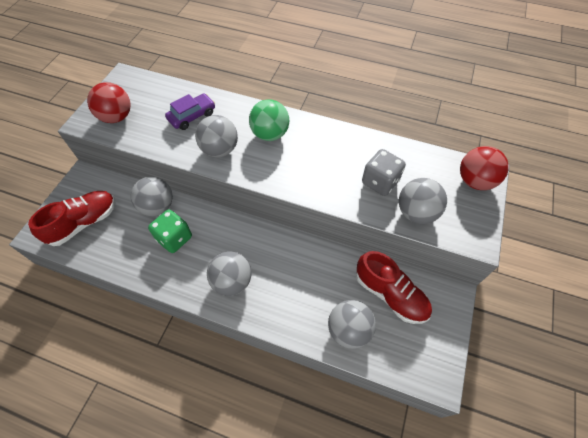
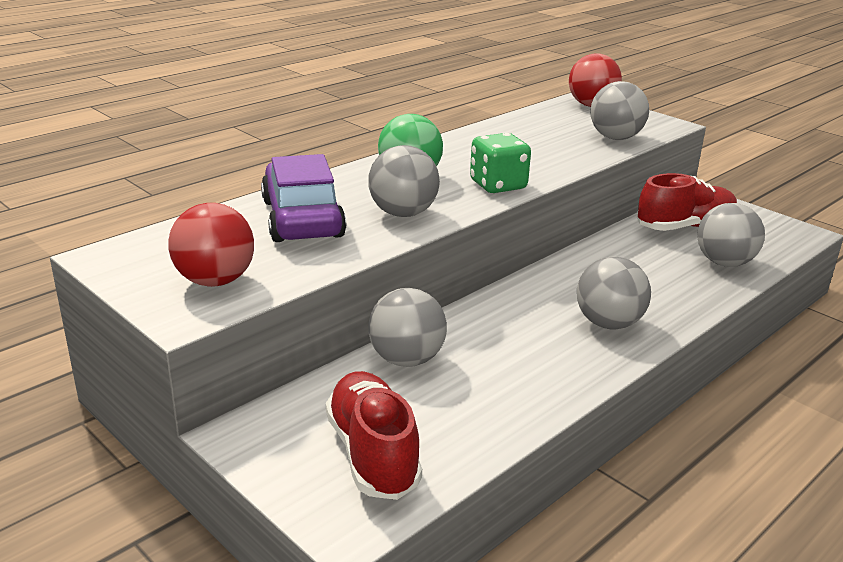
camera: 65 degrees left, 30 degrees down
green dice [148,209,192,253] -> green dice moved to [470,133,531,193]
purple car [165,94,215,130] -> purple car [261,154,346,242], size x1.60
grey dice [362,149,406,196] -> none

